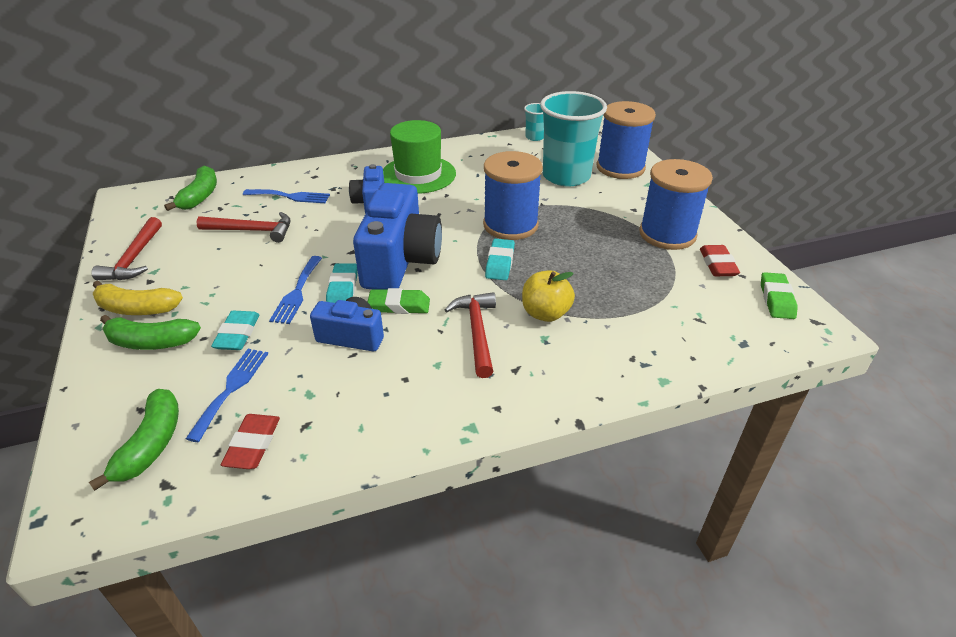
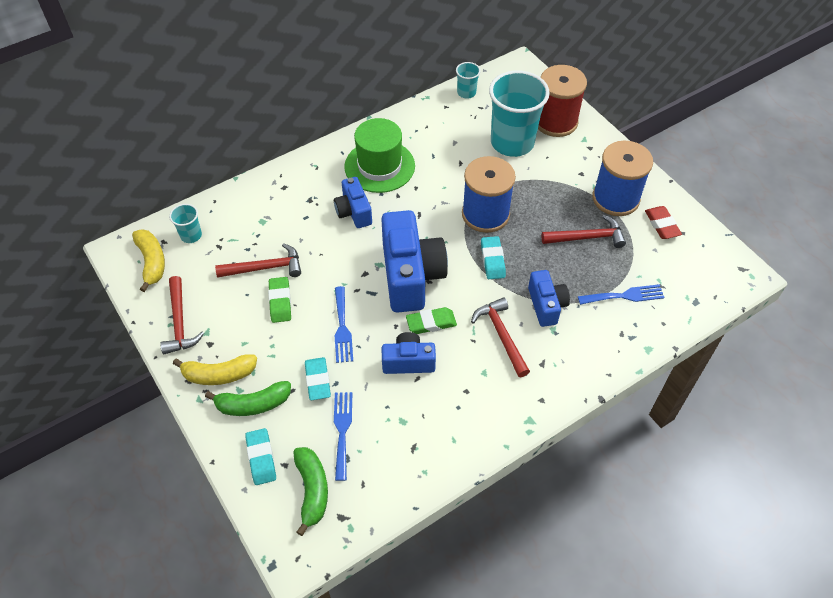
camera: 15 degrees left, 15 degrees up
green banana [164,166,217,211] -> turquoise cup [169,204,202,243]
red eraser [221,414,280,469] -> none
blue fork [243,189,330,203] -> blue fork moved to [578,284,665,305]
turquoise eraser [326,263,358,303] -> turquoise eraser moved to [245,428,276,485]
yellow apple [522,270,575,322] -> blue camera [528,270,570,327]
blue spool [597,101,656,179] -> red spool [538,65,587,137]
green eraser [761,272,798,319] -> green eraser moved to [268,277,291,323]
none -> yellow banana [132,229,165,292]
none -> red hammer [541,215,626,248]

